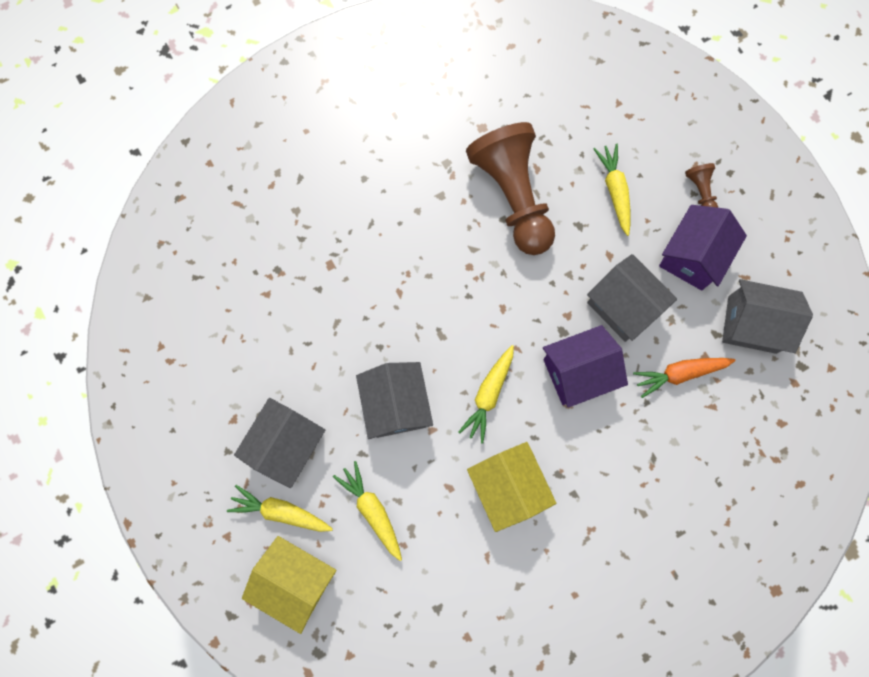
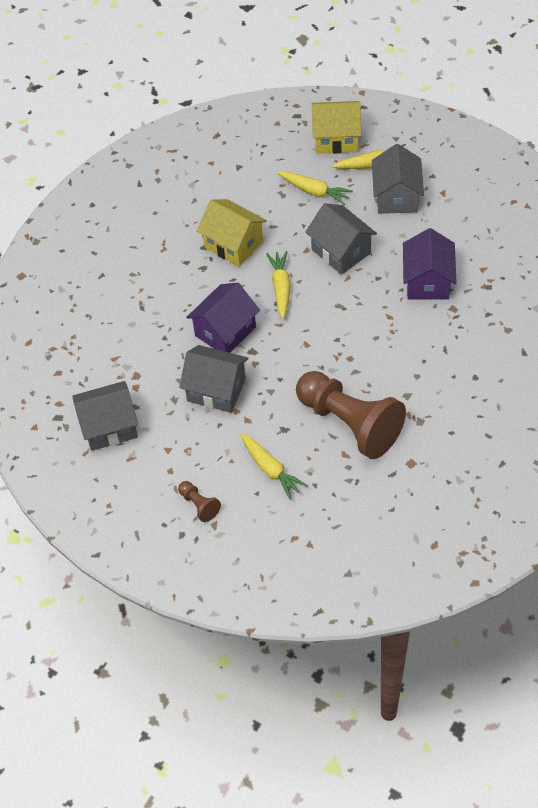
camera: 155 degrees right, 20 degrees down
orange carrot [633,358,736,398] -> none
purple house [659,205,747,290] -> purple house moved to [403,228,456,300]

